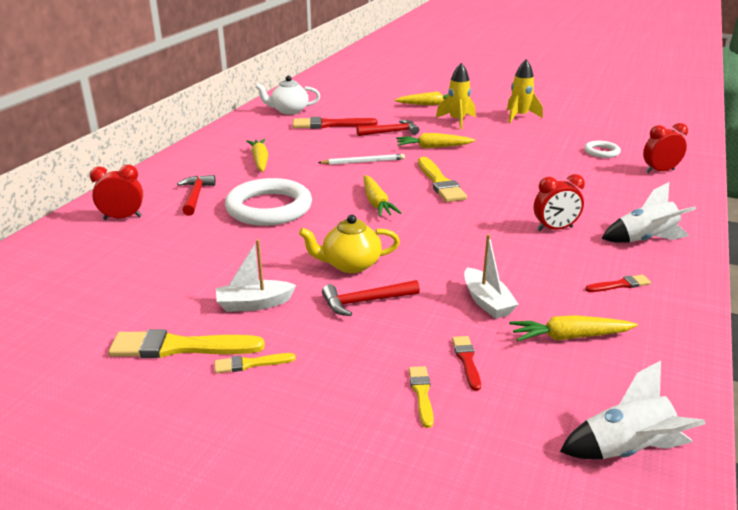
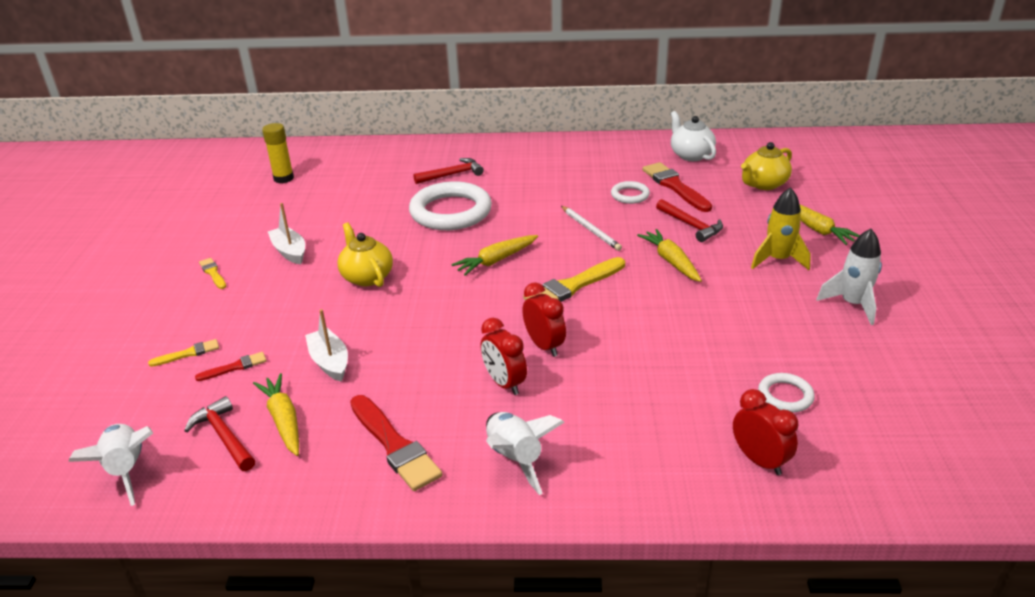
camera: 70 degrees right, 5 degrees up
red clock [90,165,143,220] -> red clock moved to [522,282,566,357]
yellow brush [108,329,265,358] -> none
yellow carrot [246,139,268,172] -> none
red hammer [322,280,420,316] -> red hammer moved to [184,396,255,471]
white boat [464,234,519,319] -> white boat turned 105 degrees clockwise [305,309,348,382]
yellow rocket [507,59,543,123] -> white rocket [816,229,882,325]
red brush [585,275,651,292] -> red brush [350,395,442,491], size x1.94
none -> yellow glue stick [262,123,294,183]
none -> white ring [611,181,650,204]
none -> yellow teapot [741,142,792,190]

